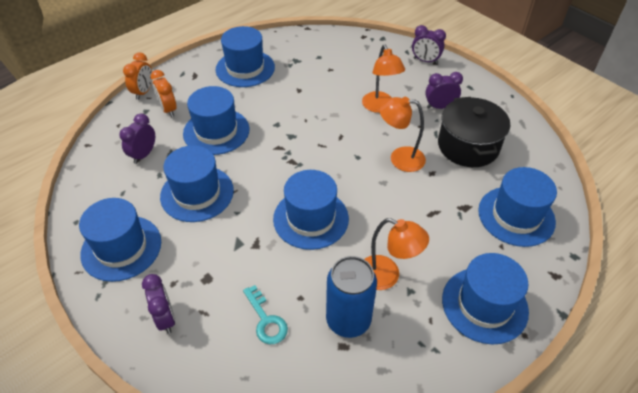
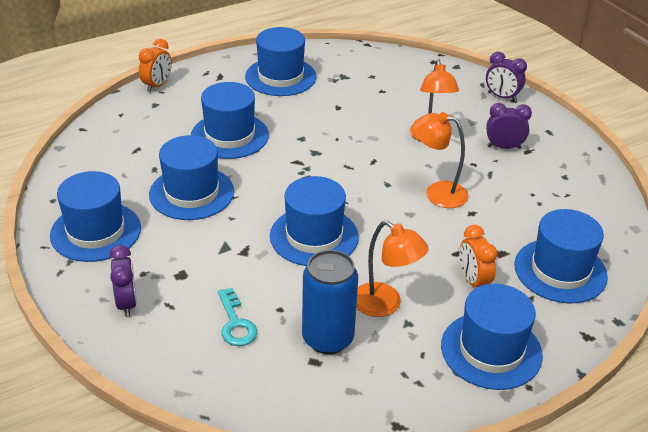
camera: 10 degrees right, 10 degrees down
purple clock [119,114,155,164] -> none
orange clock [150,70,177,117] -> orange clock moved to [459,225,498,287]
black pot [438,97,510,167] -> none

